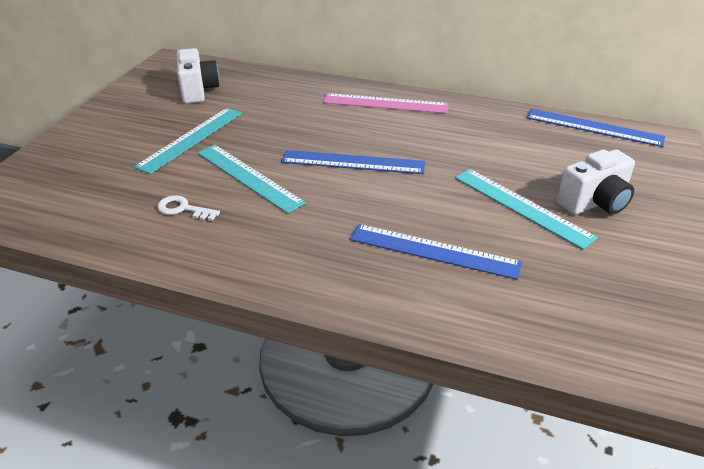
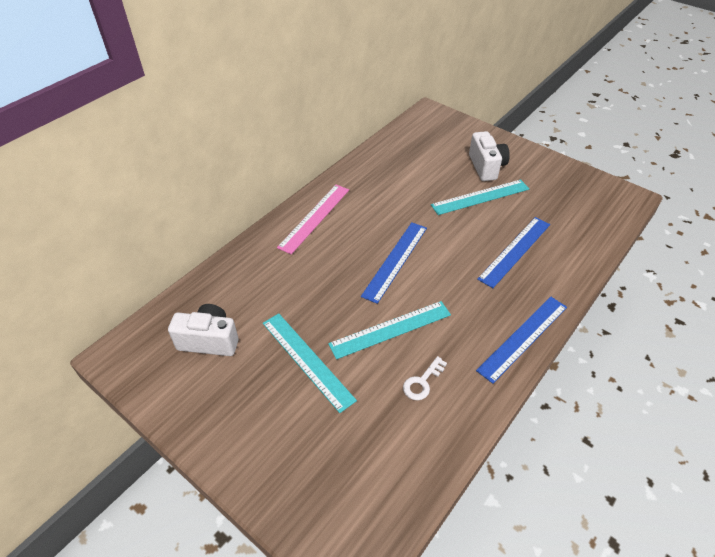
camera: 70 degrees left, 10 degrees up
blue ruler [527,109,665,147] -> blue ruler moved to [476,297,567,384]

